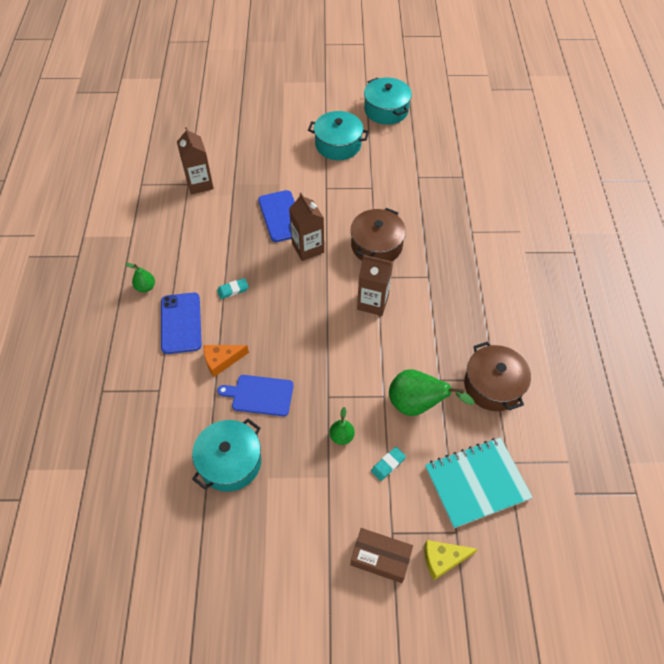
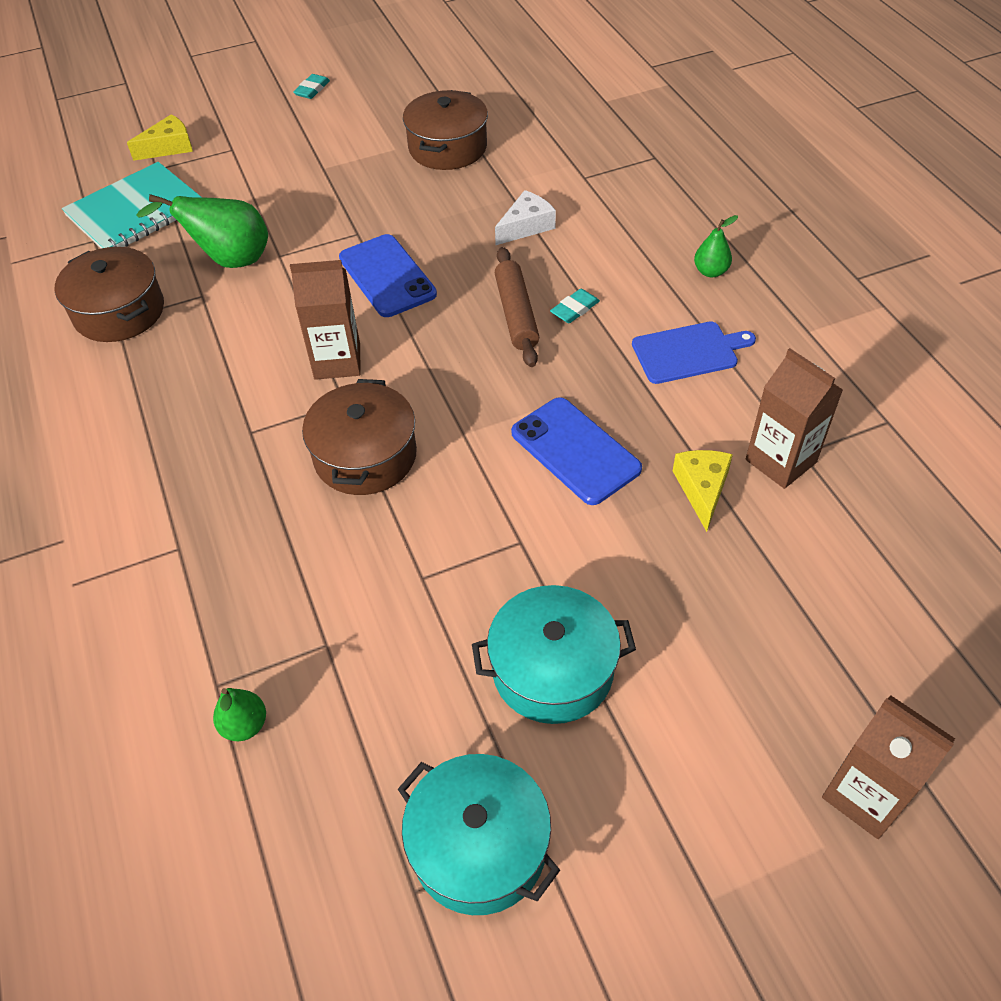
camera: 160 degrees right, 5 degrees down
blue phone [161,293,202,354] -> blue phone moved to [339,234,437,317]
turquoise pot [192,419,261,492] -> brown pot [403,90,488,170]
orange cheese [204,345,249,377] -> white cheese [495,190,556,245]
blue cutting board [217,375,294,416] -> blue cutting board moved to [632,321,756,384]
brown carton [289,193,324,261] -> brown carton moved to [822,695,955,839]
green pear [329,407,355,445] -> green pear moved to [213,688,266,741]
brown box [350,528,413,583] -> none
turquoise eraser [371,447,406,481] -> turquoise eraser moved to [293,74,330,99]
none -> brown rolling pin [495,247,539,367]
none -> yellow cheese [673,450,733,532]

